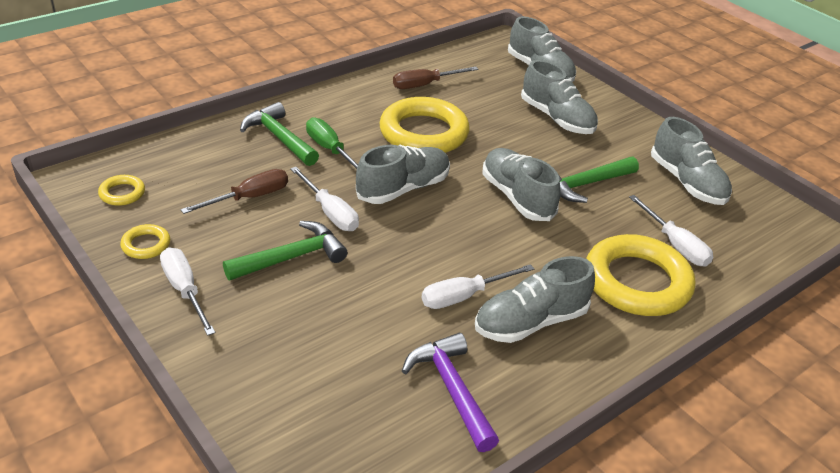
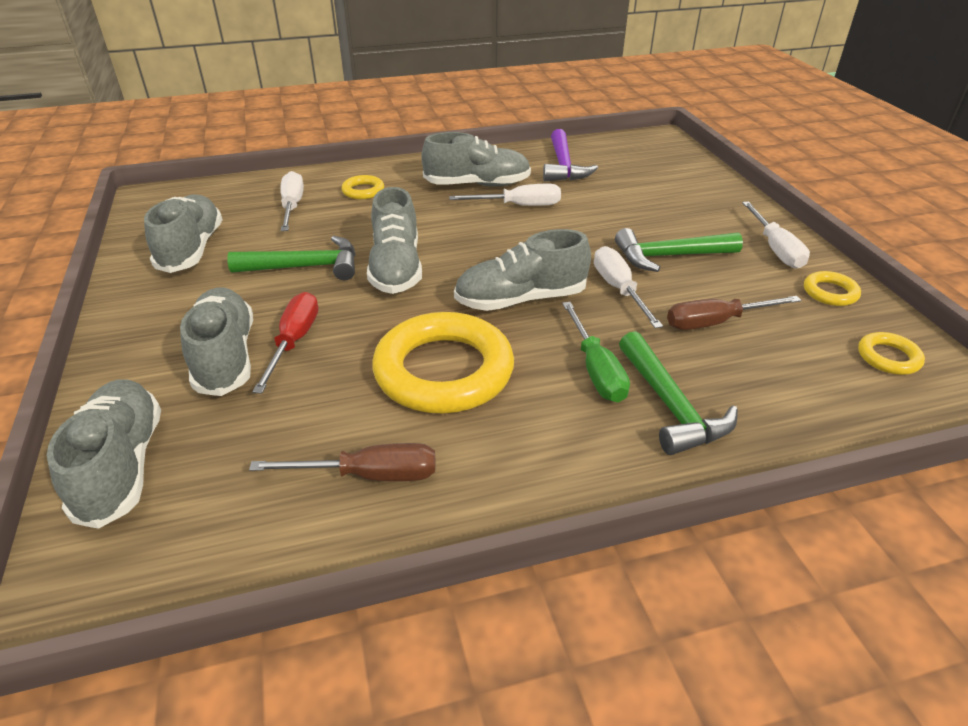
camera: 155 degrees left, 0 degrees up
yellow ring [586,234,695,316] -> yellow ring [341,175,384,199], size x0.44
none -> red screwdriver [252,292,318,394]

